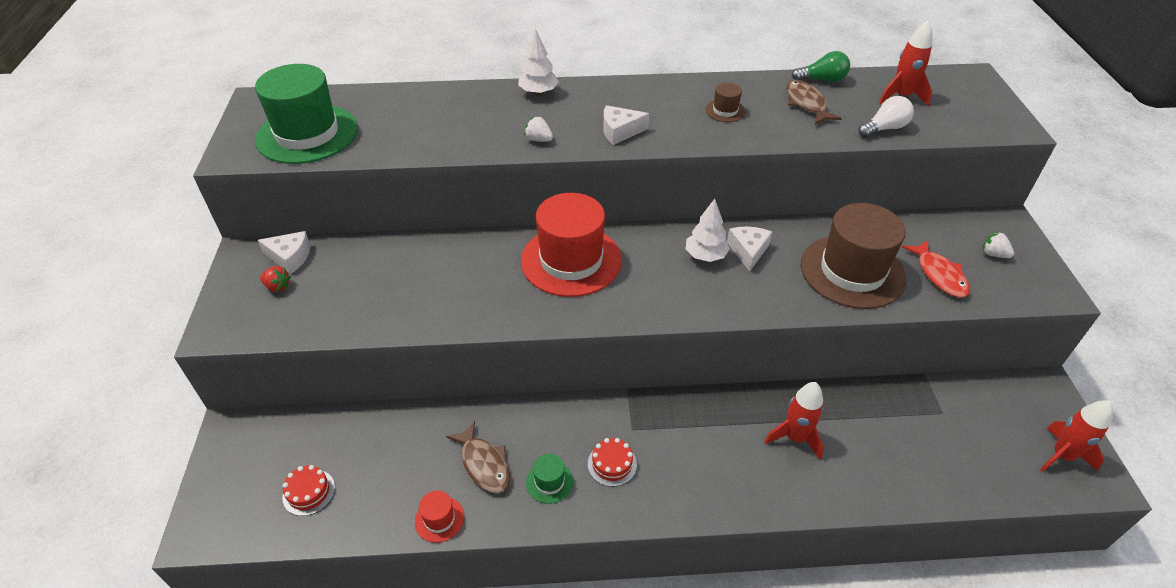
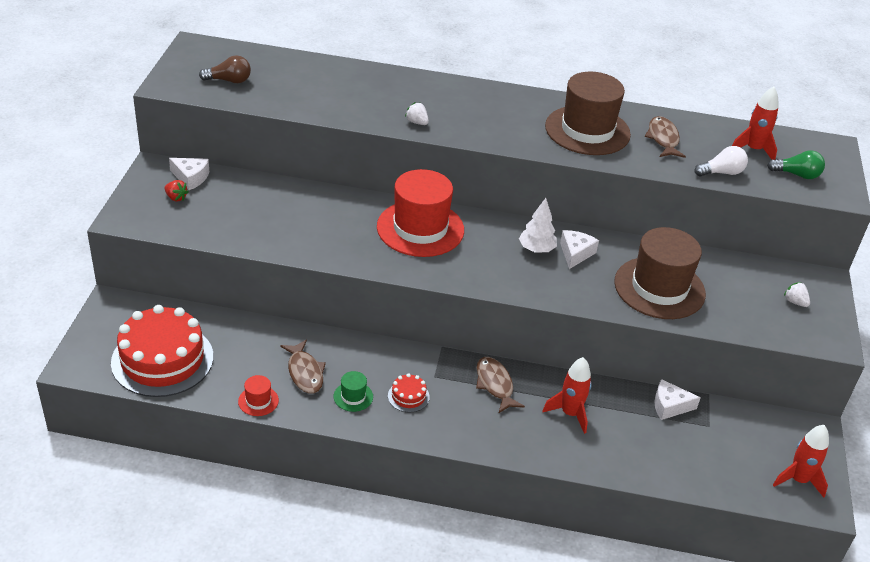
camera: 10 degrees right, 5 degrees down
green hat [255,64,358,164] -> brown light bulb [199,55,251,83]
red cake [282,465,335,516] -> red cake [111,305,213,397], size x2.42
white tree [518,28,559,95] -> none
white cheese [603,105,649,145] -> white cheese moved to [654,379,701,420]
brown hat [705,83,746,122] -> brown hat [545,72,631,155], size x2.39
green light bulb [792,51,850,82] -> green light bulb moved to [767,151,825,179]
red fish [902,240,970,297] -> none
none -> brown fish [476,357,525,414]

